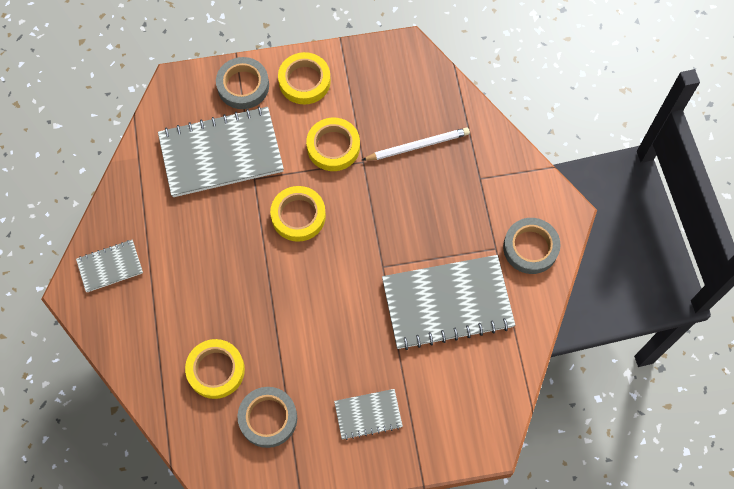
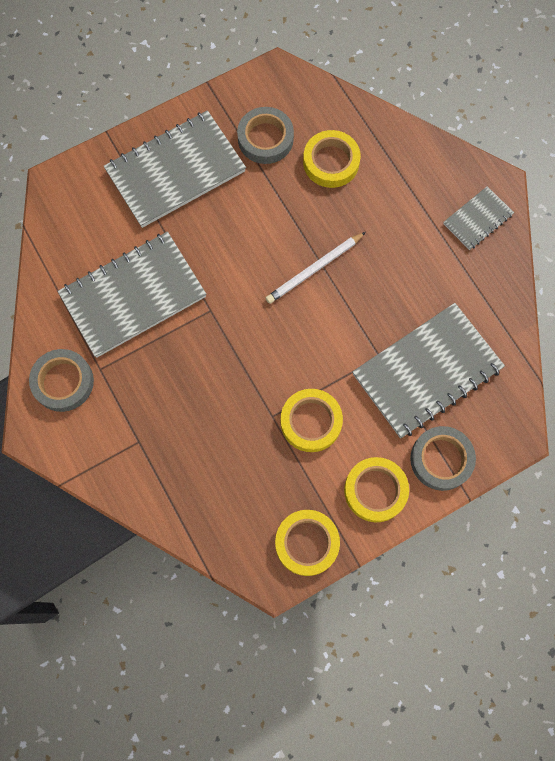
camera: 160 degrees right, 5 degrees up
yellow tape [270,186,326,242] -> yellow tape moved to [275,510,340,576]
grey notebook [334,389,403,440] -> grey notebook [104,110,246,228], size x2.00
white pencil [362,127,470,161] -> white pencil moved to [266,232,366,304]

